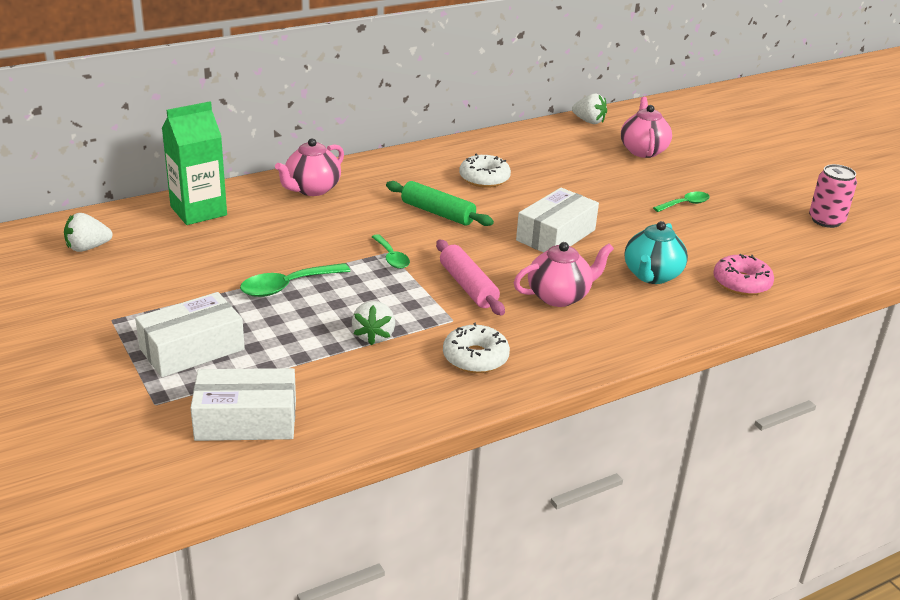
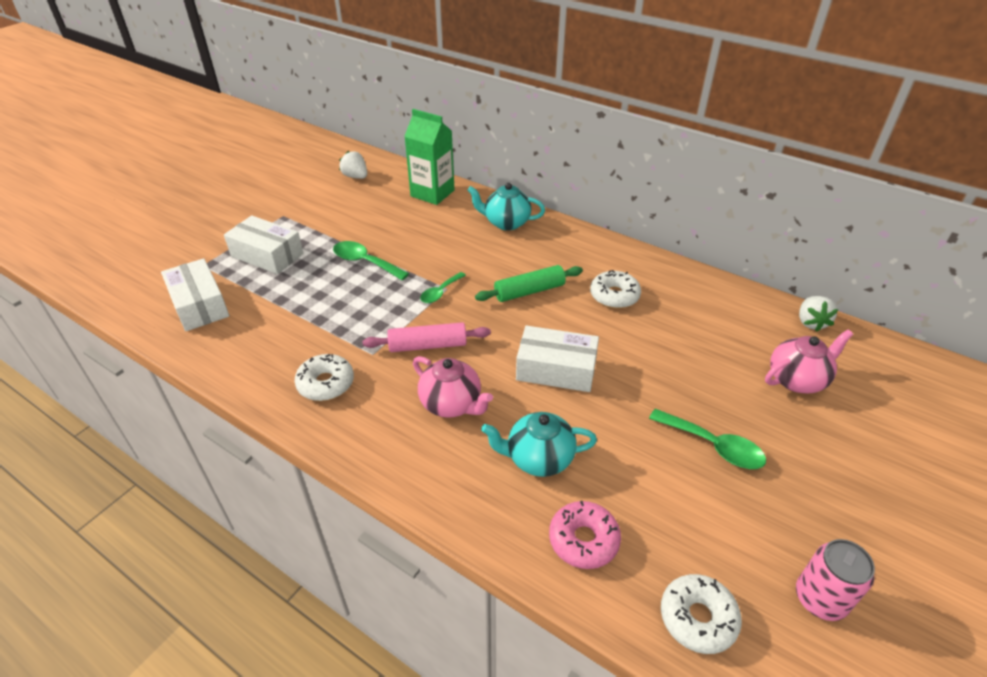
camera: 65 degrees right, 10 degrees up
pink teapot [275,138,344,196] -> turquoise teapot [467,183,545,231]
white strawberry [352,301,395,346] -> none
green rolling pin [386,181,494,226] -> green rolling pin turned 60 degrees clockwise [475,265,583,302]
pink rolling pin [436,240,505,315] -> pink rolling pin turned 45 degrees clockwise [363,322,491,352]
green spoon [653,192,710,212] -> green spoon [649,409,766,469], size x1.52
none -> white donut [661,574,742,654]

